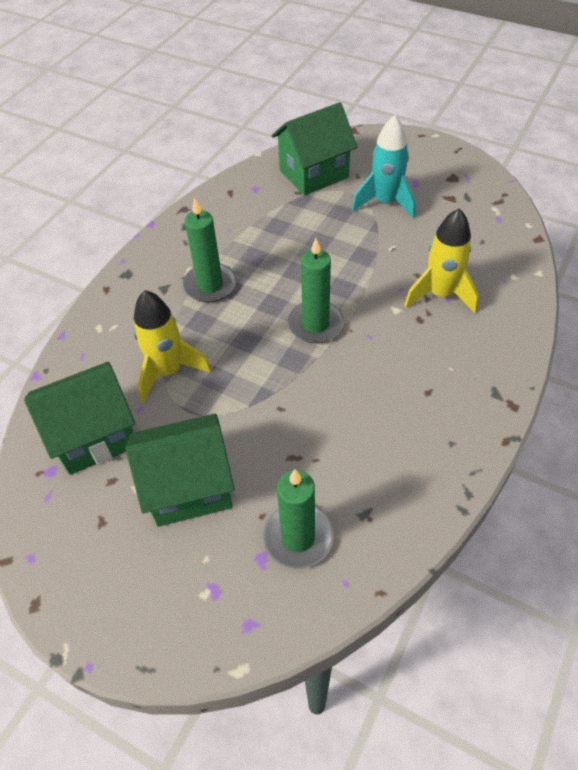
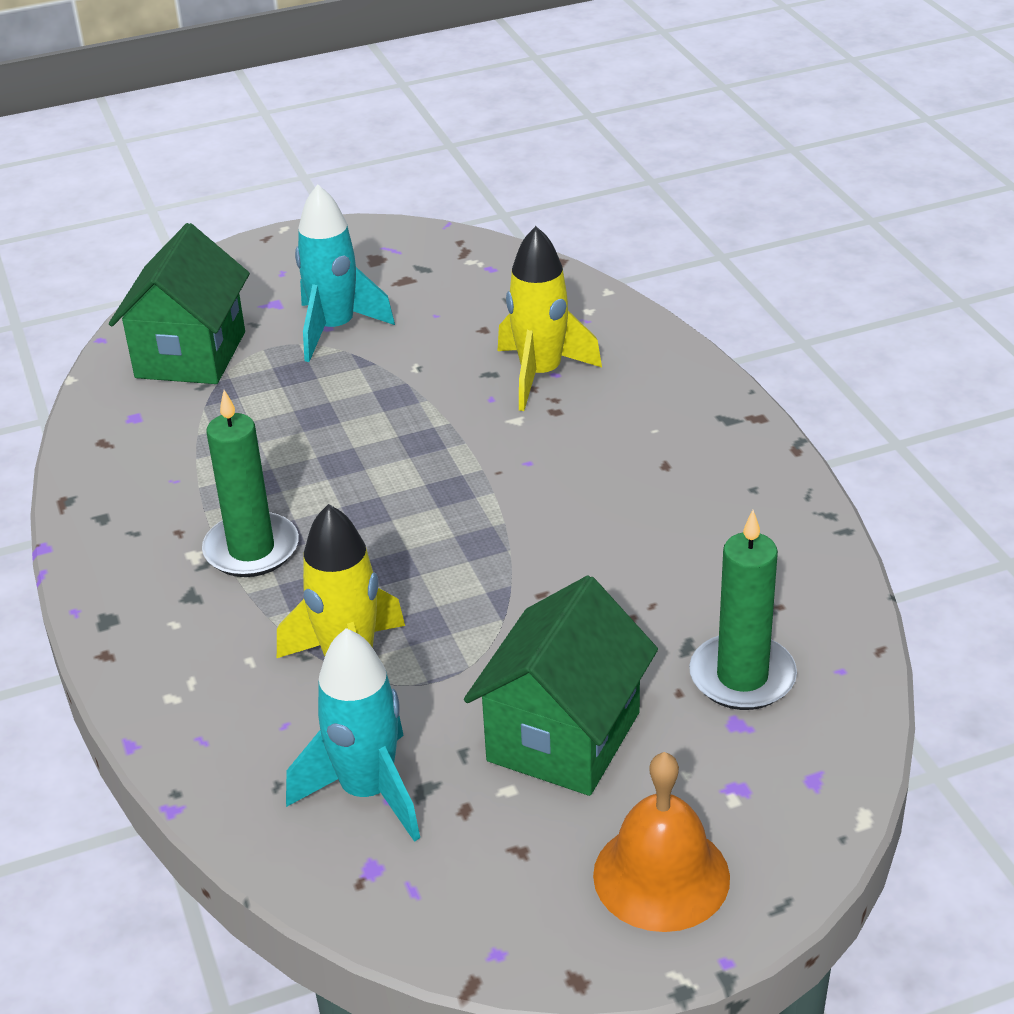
camera: 50 degrees left, 15 degrees down
green house [24,362,135,475] -> turquoise rocket [286,628,420,842]
green candle [288,238,344,343] -> none
none -> orange bell [593,752,730,932]

